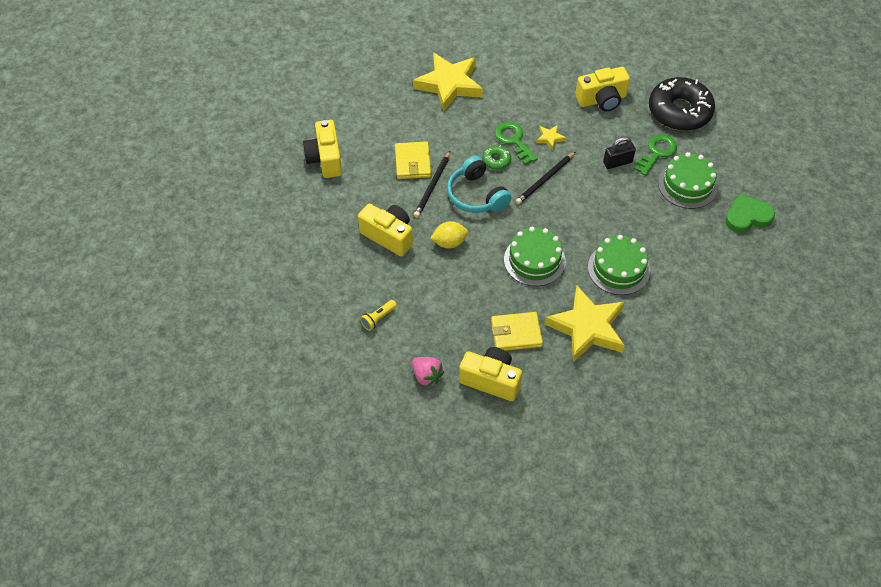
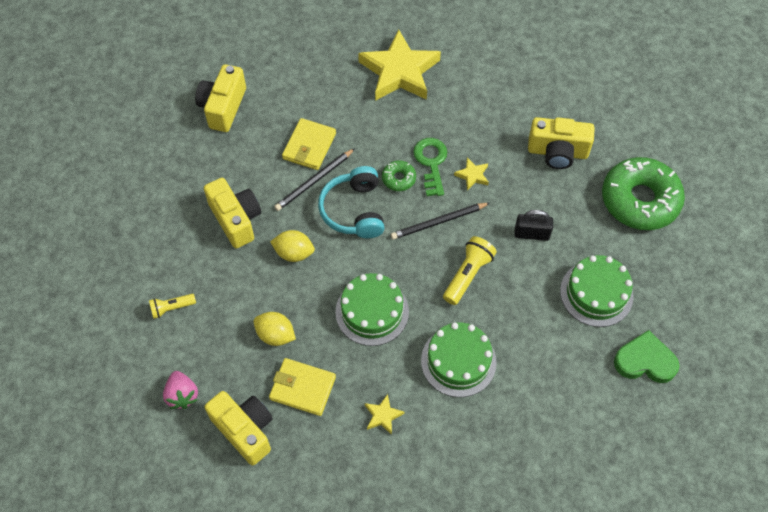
camera: 25 degrees right, 5 degrees up
yellow star [544,286,625,362] -> yellow star [365,394,404,435], size x0.41
green key [634,134,677,176] -> none
black donut [649,77,715,131] -> green donut [602,157,685,230]
none -> yellow lemon [254,312,296,346]
none -> yellow flashlight [443,236,497,305]

